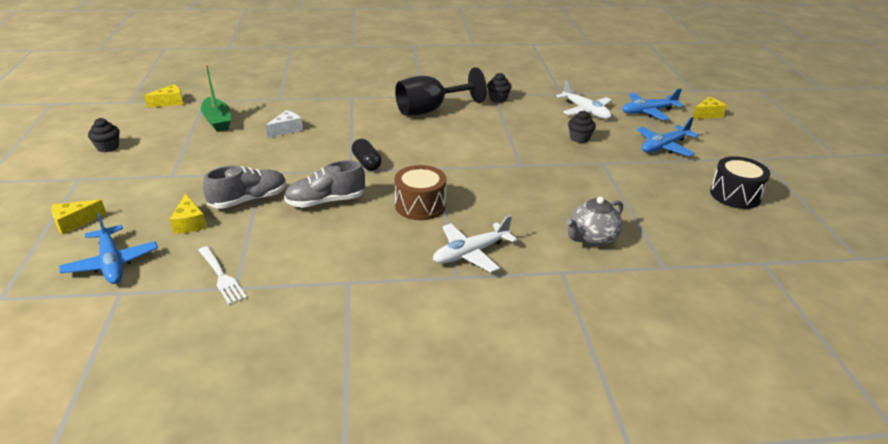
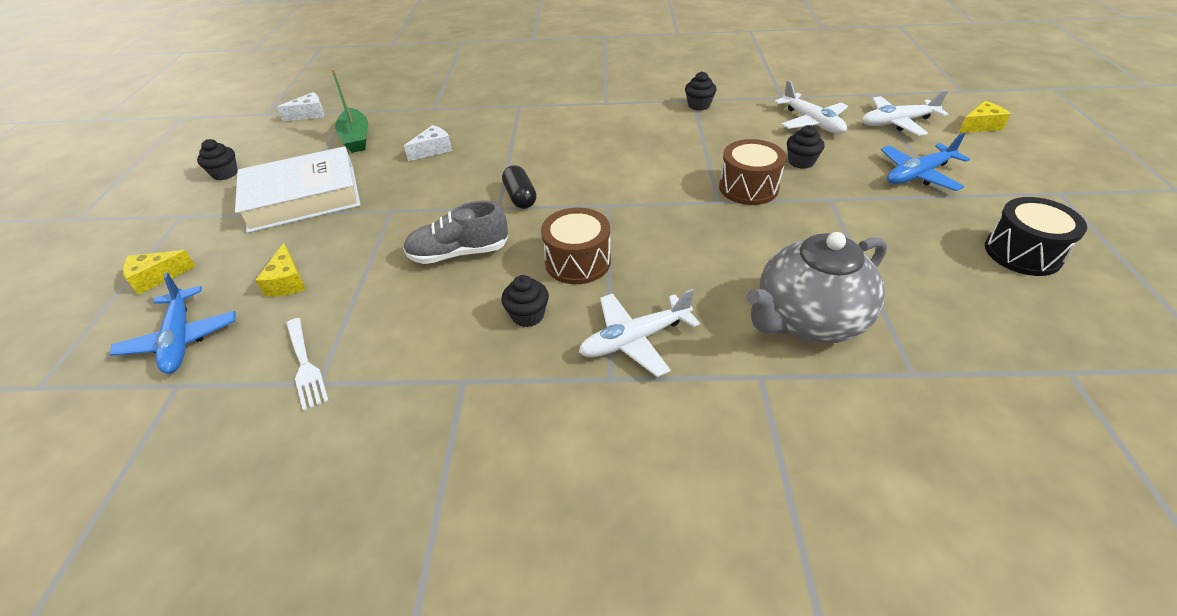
camera: 10 degrees right, 10 degrees up
yellow cheese [144,84,183,108] -> white cheese [277,92,324,121]
grey shoe [203,166,286,209] -> none
black goblet [395,67,487,116] -> none
grey teapot [566,197,623,246] -> grey teapot [746,232,887,343], size x1.58
blue plane [622,89,684,120] -> white plane [862,90,948,136]
none -> white book [235,146,361,233]
none -> black cupcake [501,275,549,327]
none -> brown drum [719,139,786,205]

